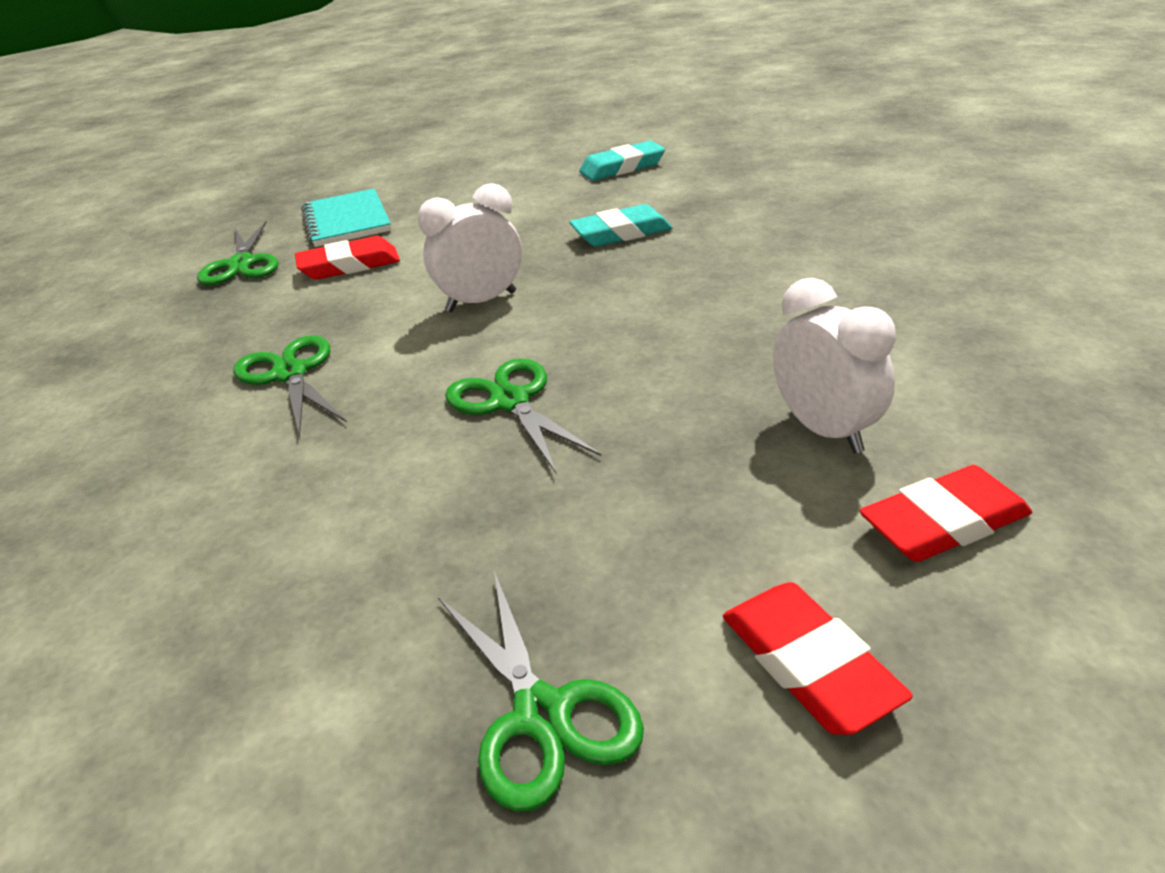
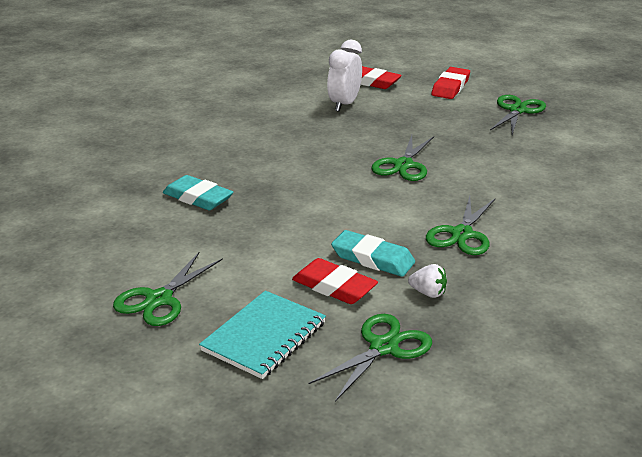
camera: 130 degrees left, 5 degrees down
white clock [417,183,522,312] -> none
turquoise eraser [579,141,665,181] -> turquoise eraser moved to [331,230,415,277]
none -> green scissors [113,252,223,326]
none -> white strawberry [408,264,447,298]

